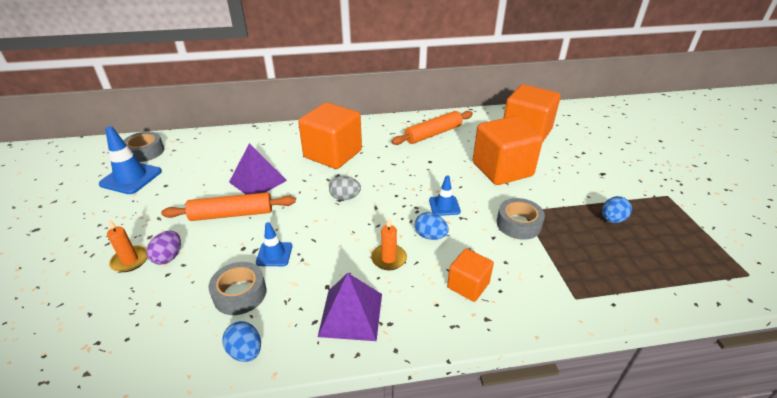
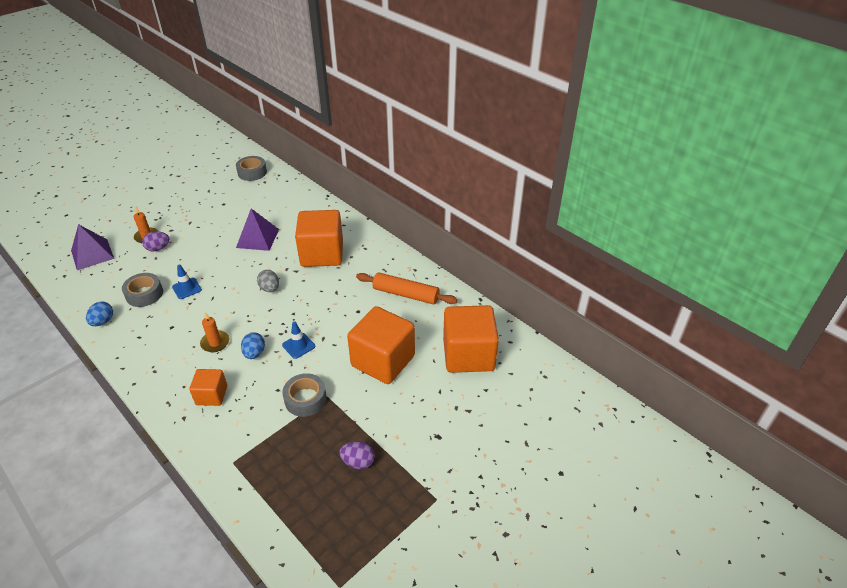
camera: 55 degrees right, 5 degrees up
blue traffic cone [99,126,162,194] -> none
orange rolling pin [161,192,296,221] -> none
purple pyramid [318,273,382,341] -> purple pyramid moved to [71,224,114,270]
blue egg [602,196,632,223] -> purple egg [339,441,375,469]

